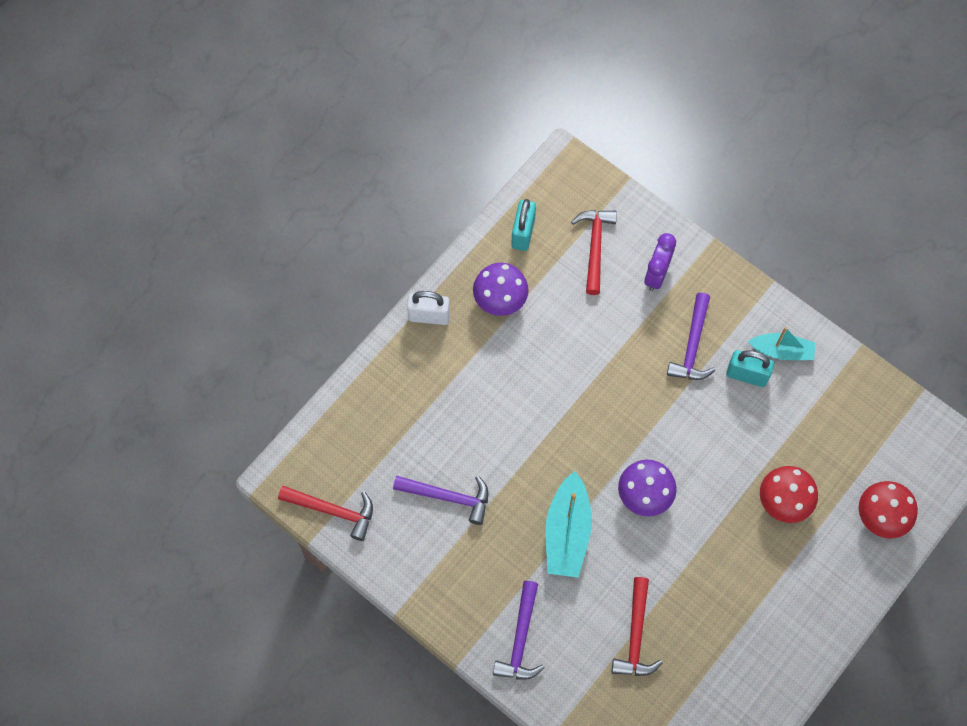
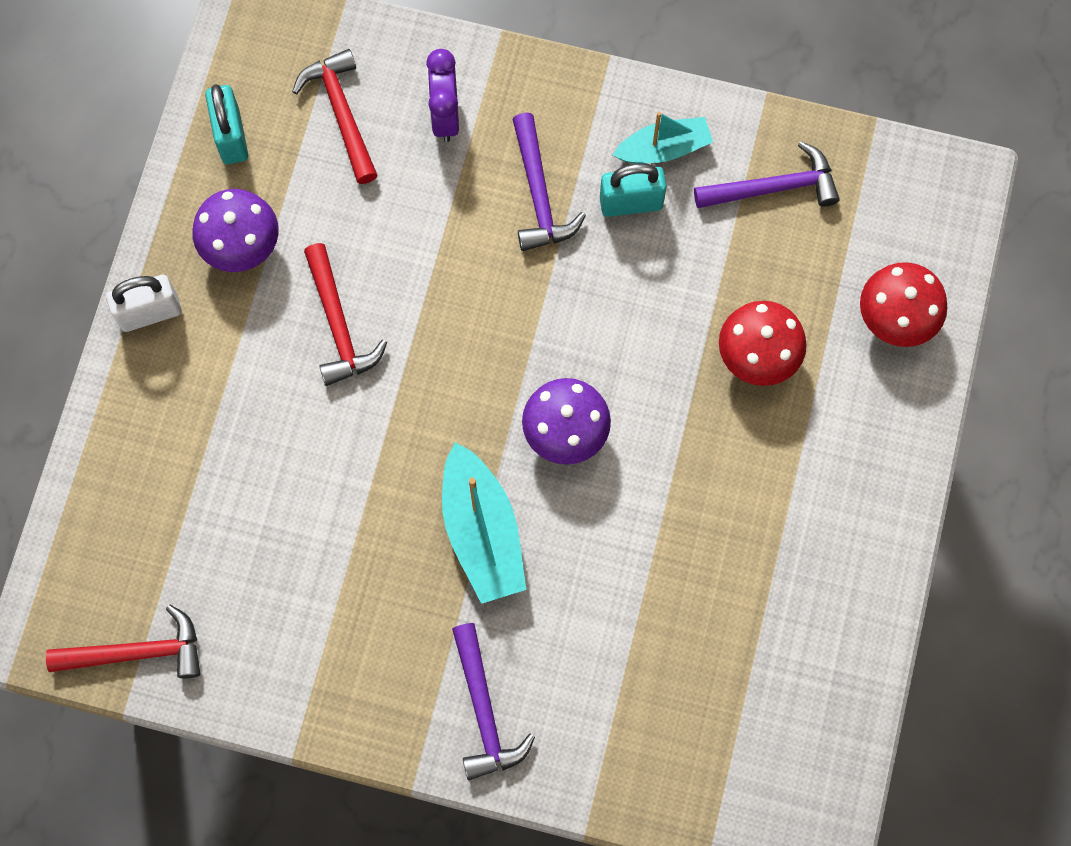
camera: 25 degrees left, 5 degrees up
purple hammer [393,476,488,525] -> purple hammer moved to [694,141,840,208]
red hammer [612,577,663,676] -> red hammer moved to [304,243,387,386]

